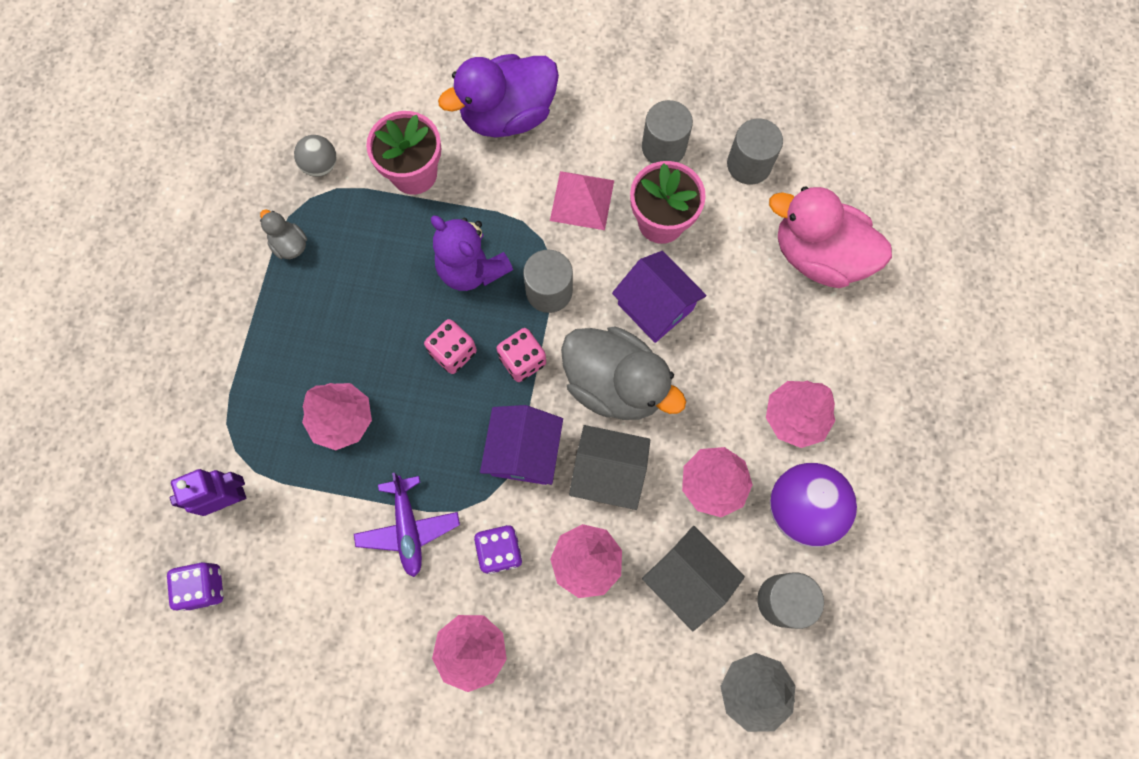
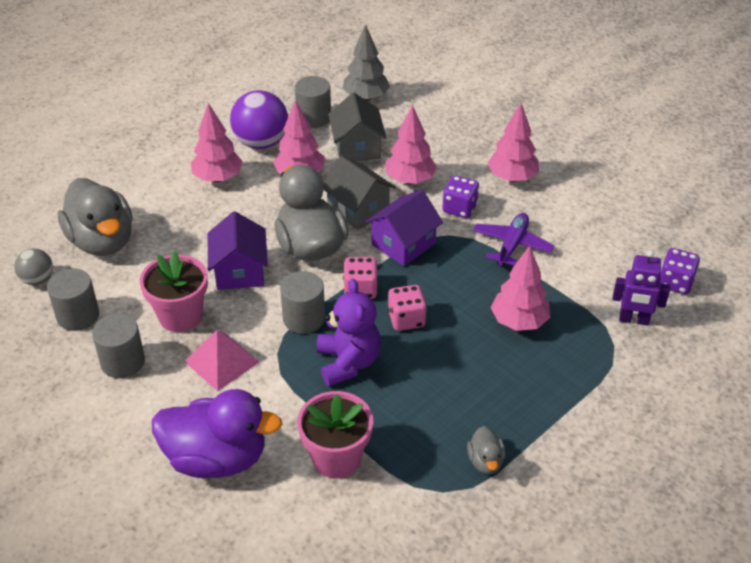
camera: 145 degrees left, 30 degrees down
grey ball [294,135,336,177] -> grey ball moved to [14,249,53,285]
pink duck [769,187,892,288] -> grey duck [58,178,133,256]

